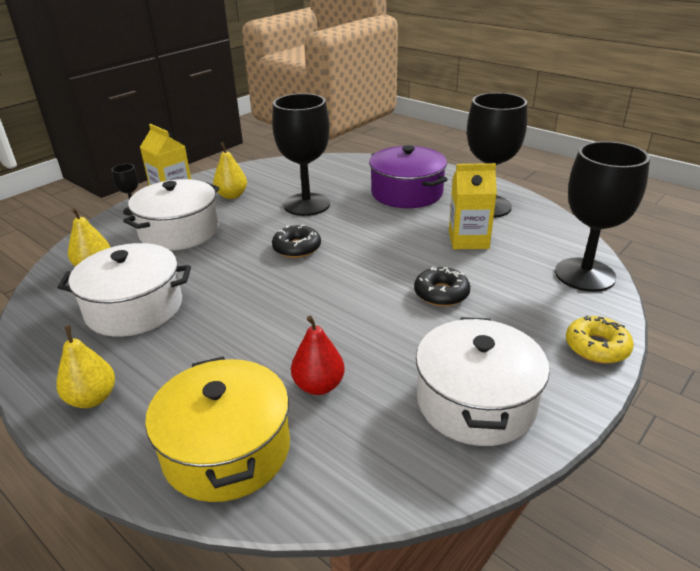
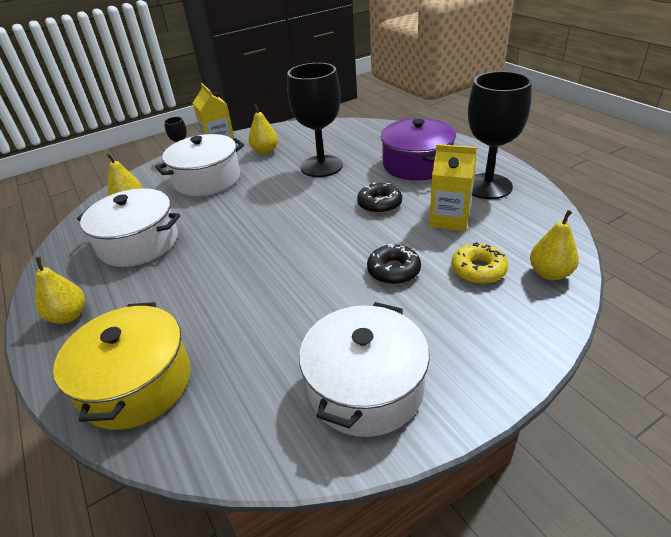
camera: 20 degrees right, 5 degrees up
black donut [272,225,321,258] -> black donut moved to [357,182,402,214]
red pear [291,316,345,395] -> none
black goblet [555,141,650,292] -> yellow pear [530,210,579,280]
yellow donut [566,315,634,364] -> yellow donut moved to [451,242,508,284]

